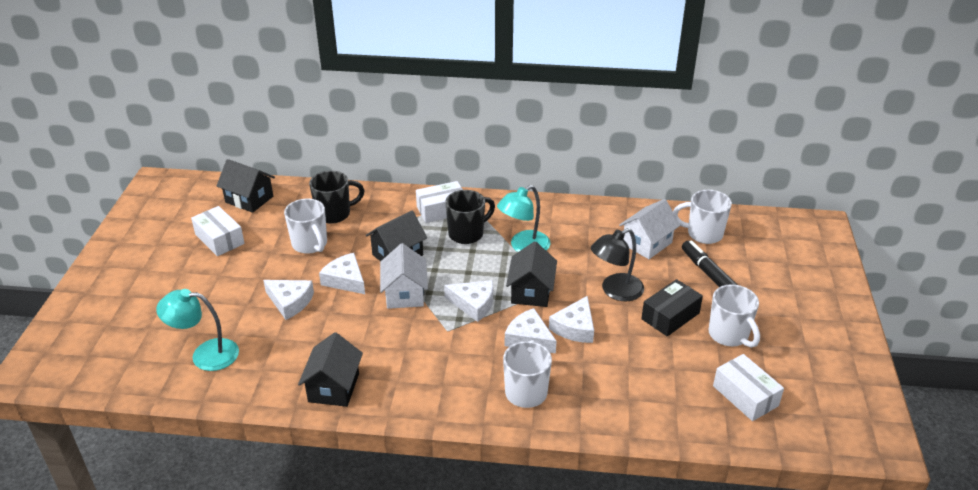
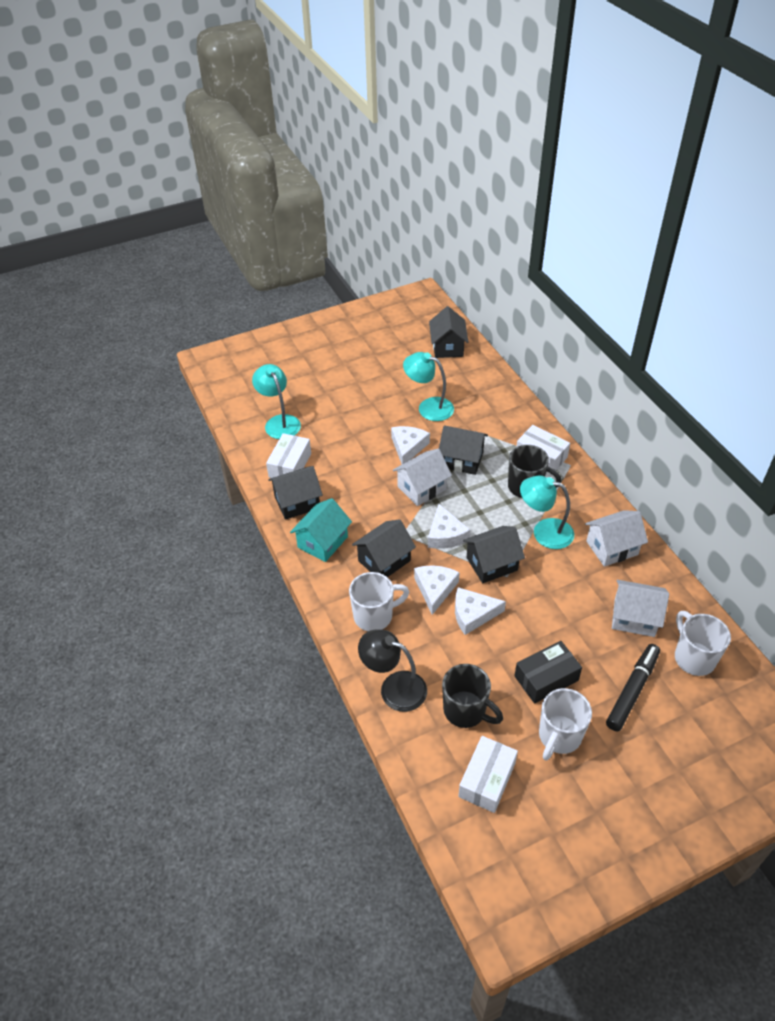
camera: 60 degrees right, 10 degrees up
white box [191,206,245,256] -> white box moved to [266,433,311,478]
white cheese [263,280,314,320] -> none
white mug [284,199,327,254] -> turquoise lamp [403,352,454,421]
black mug [309,171,365,224] -> black mug moved to [442,664,503,728]
black lamp [591,228,644,301] -> black lamp moved to [358,629,427,712]
black box [641,279,703,336] -> black box turned 45 degrees counterclockwise [514,641,582,704]
none -> turquoise house [290,498,352,562]
none -> black house [352,519,416,577]
none -> white house [585,510,648,567]

